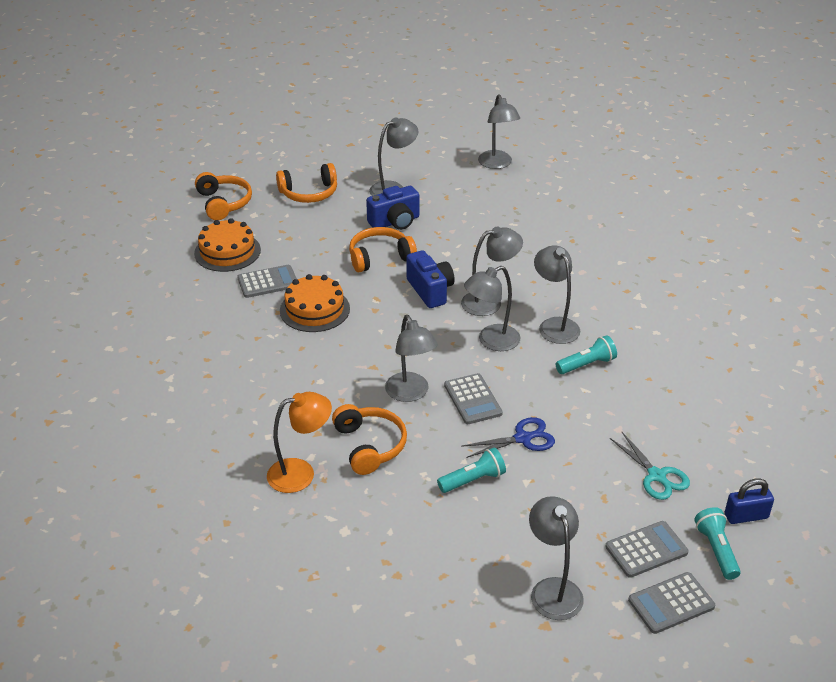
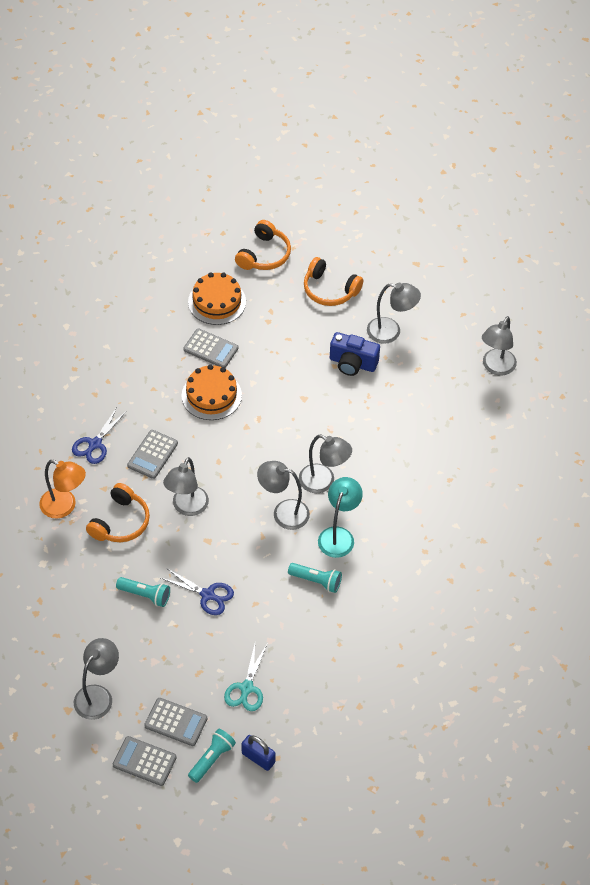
camera: 45 degrees right, 15 degrees up
orange headphones [349,227,417,272] -> none
blue camera [406,250,455,308] -> none
grey calculator [444,373,503,424] -> grey calculator moved to [127,430,178,479]
grey lamp [534,245,580,344] -> turquoise lamp [318,477,363,558]
none -> blue scissors [72,407,127,464]

